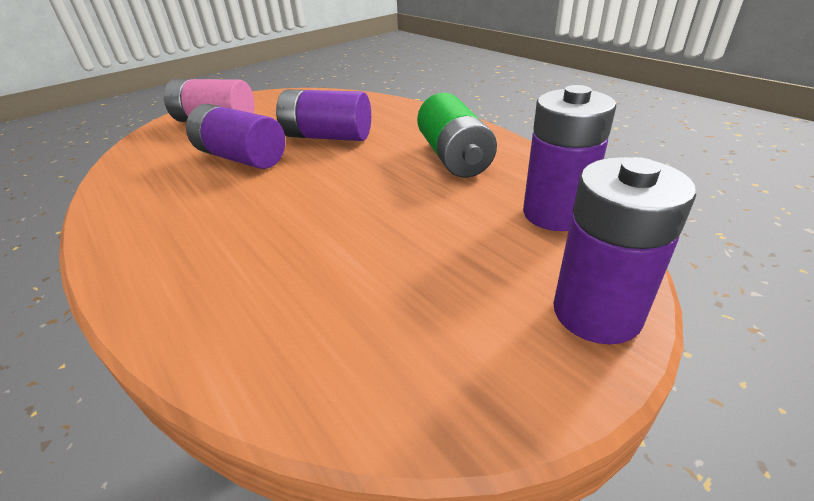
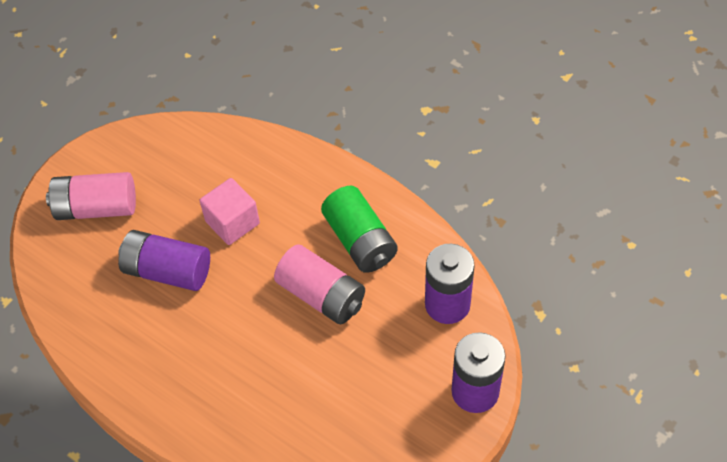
camera: 15 degrees left, 20 degrees up
purple battery [276,89,371,141] -> pink cube [200,178,260,245]
none -> pink battery [274,244,365,324]

